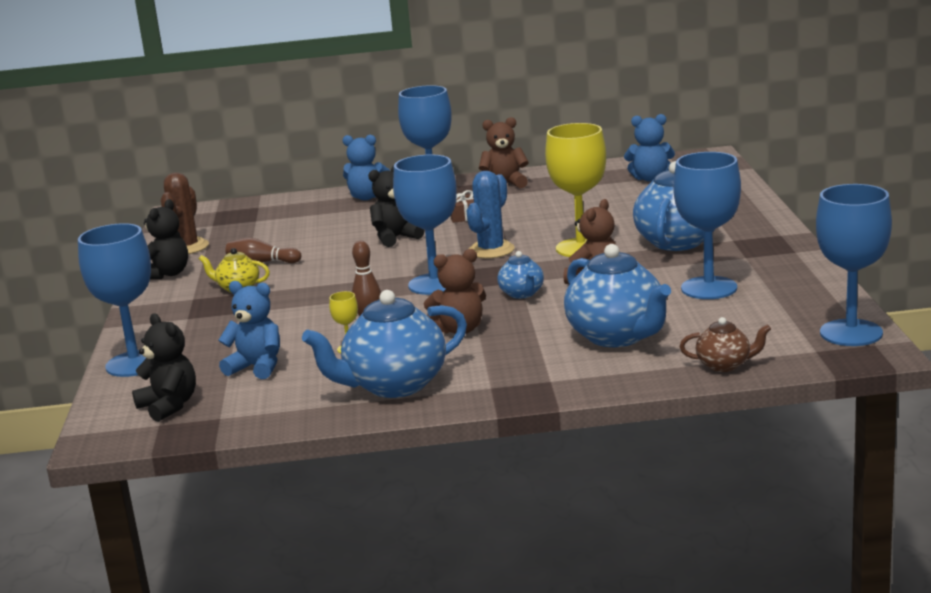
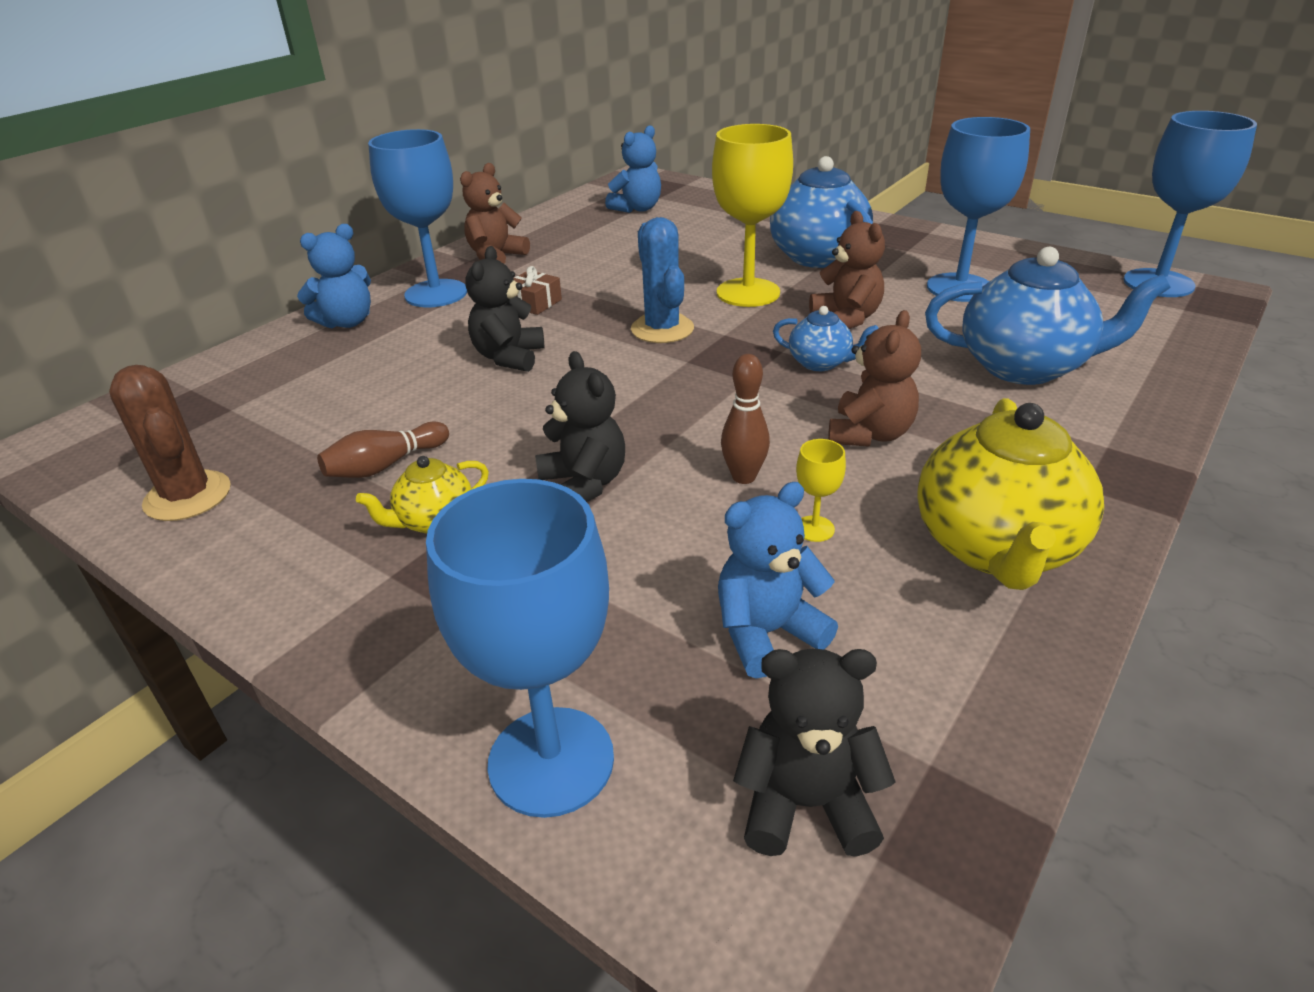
camera: 50 degrees left, 15 degrees up
black teddy bear [144,199,188,279] -> black teddy bear moved to [535,351,625,502]
blue teapot [302,290,467,398] -> yellow teapot [917,398,1104,590]
blue goblet [393,155,457,295] -> none
brown teapot [680,317,771,372] -> none

